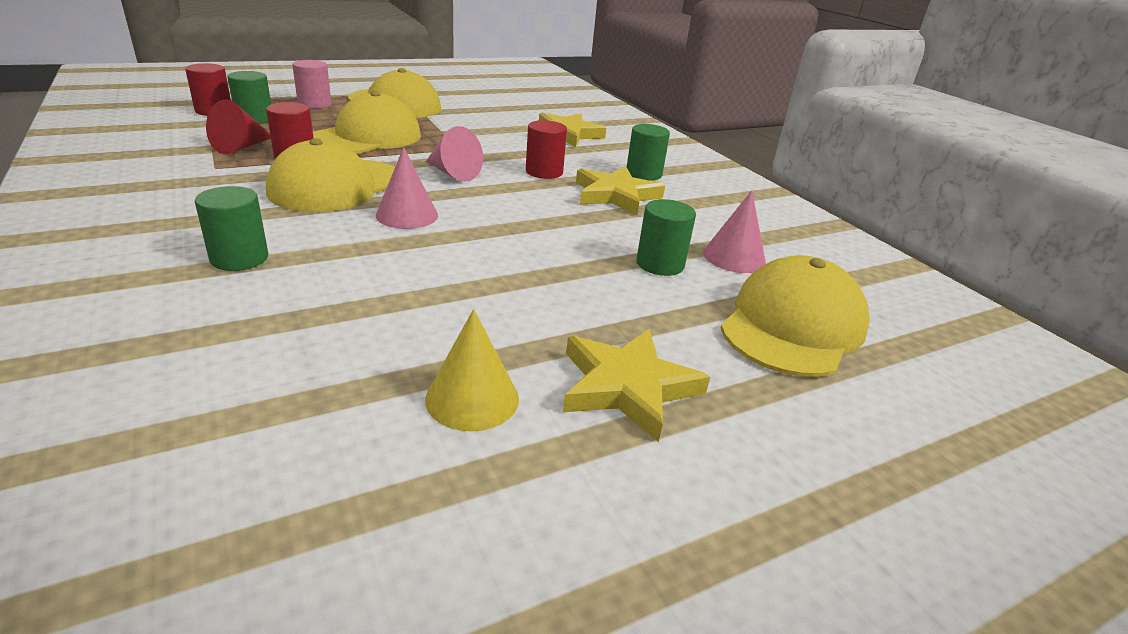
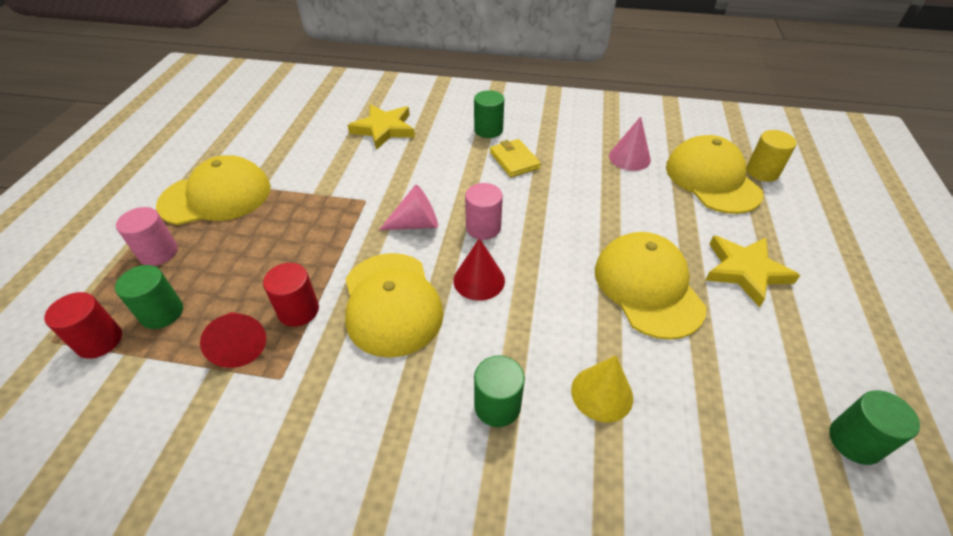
camera: 50 degrees left, 15 degrees up
yellow cap [313,91,421,154] -> yellow cap moved to [595,232,707,340]
pink cone [376,147,438,229] -> red cone [453,238,505,301]
yellow cone [425,309,519,431] -> yellow cone moved to [571,355,633,422]
red cylinder [526,120,567,179] -> none
yellow star [576,166,665,215] -> yellow wallet [490,139,541,177]
green cylinder [636,199,696,276] -> green cylinder moved to [829,390,920,465]
none -> pink cylinder [465,183,503,240]
none -> yellow cylinder [746,130,797,182]

